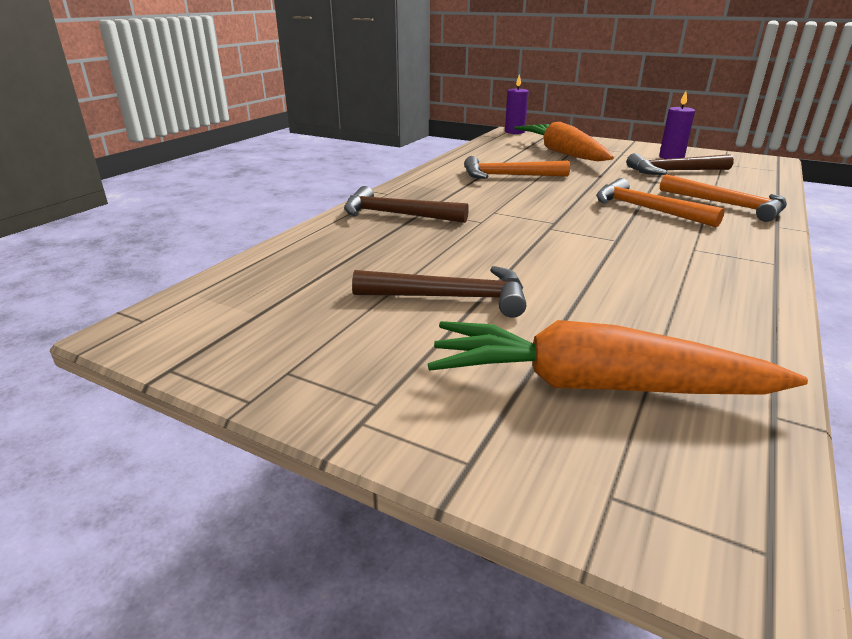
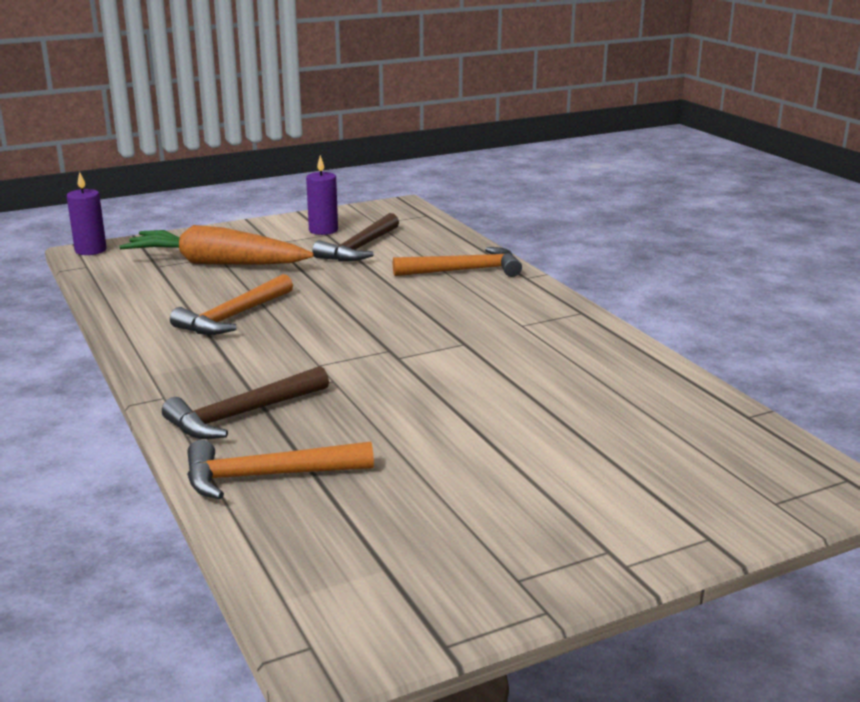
camera: 55 degrees left, 5 degrees down
brown hammer [352,266,526,318] -> none
orange carrot [428,320,808,395] -> none
orange hammer [596,178,725,228] -> orange hammer moved to [187,440,374,499]

